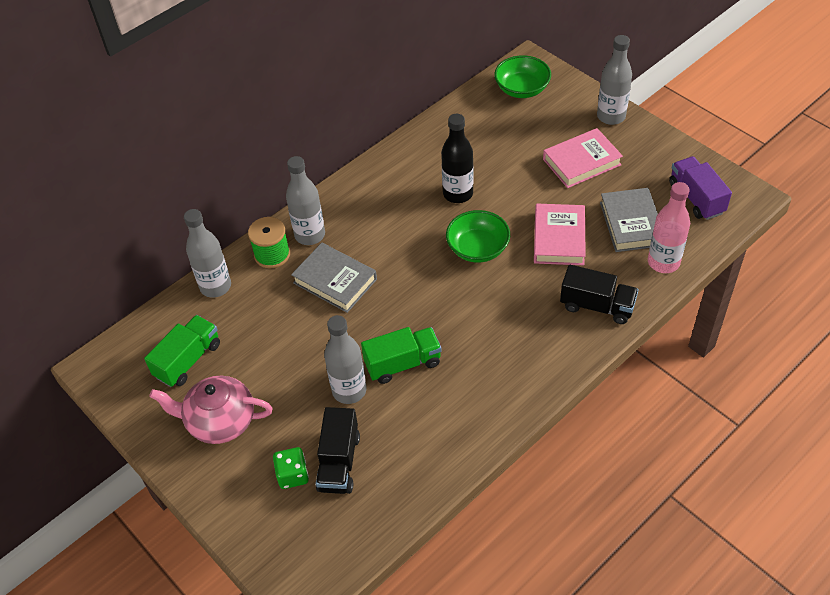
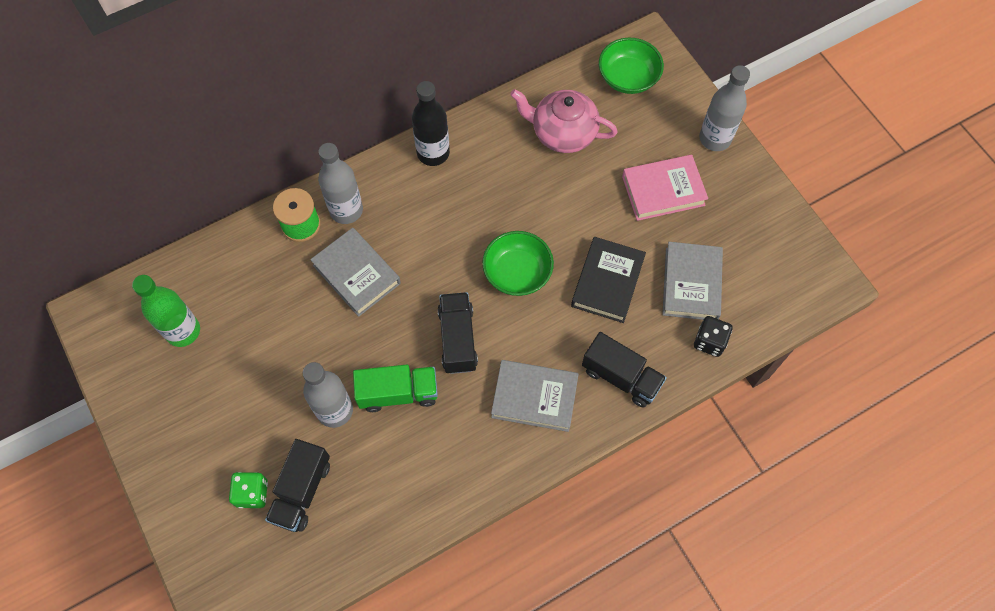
camera: 10 degrees right, 15 degrees up
green truck [144,315,220,387] -> green bottle [132,275,200,347]
pink teapot [149,376,273,444] -> pink teapot moved to [510,89,617,153]
grey bottle [184,209,231,298] -> none
black bottle [441,114,474,203] -> black bottle moved to [412,81,450,166]
pink book [534,204,586,265] -> black book [571,237,646,323]
pink bottle [648,182,690,273] -> black dice [694,316,733,357]
purple truck [669,156,732,220] -> none
none -> black truck [438,292,478,374]
none -> grey book [491,360,579,432]

